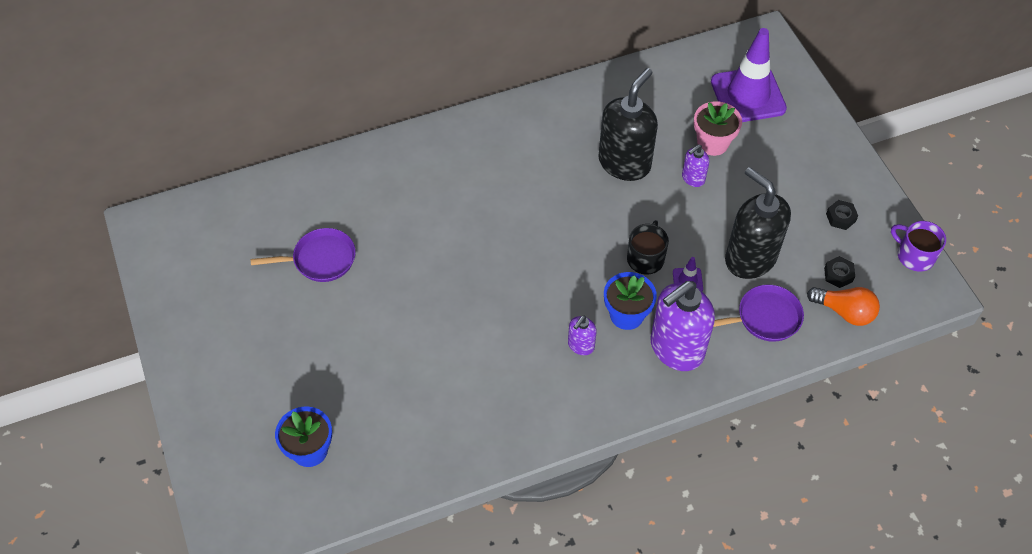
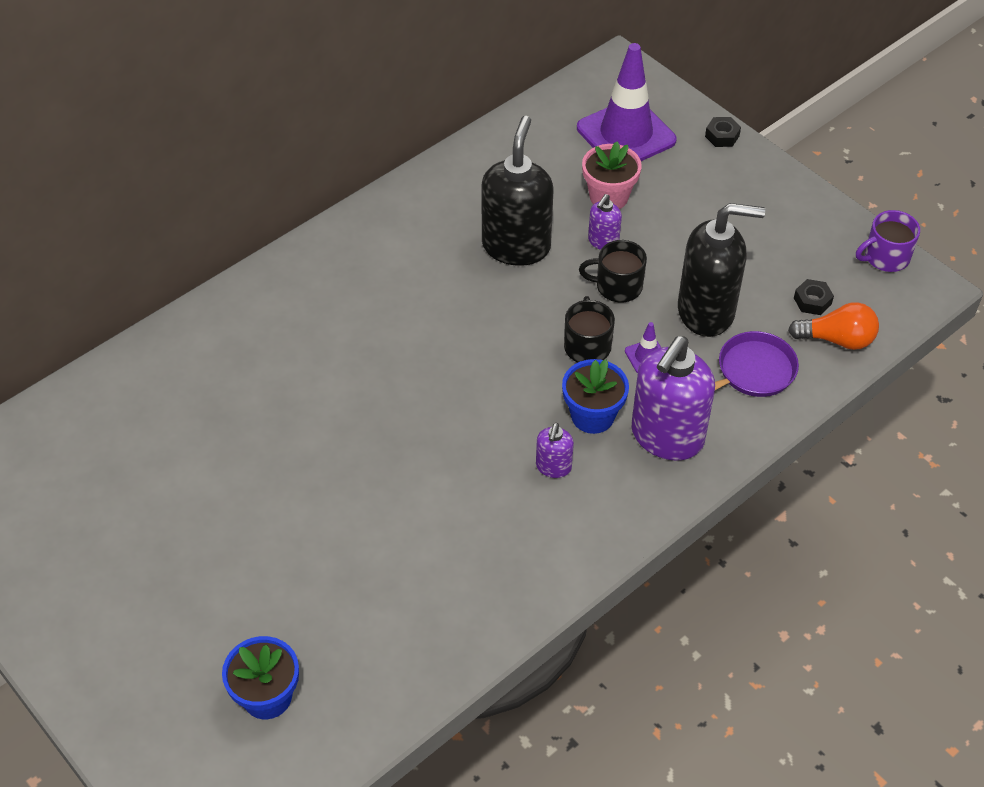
camera: 20 degrees left, 5 degrees down
purple pan [251,228,356,282] -> none
black soap dispenser [725,167,791,279] -> black soap dispenser turned 150 degrees clockwise [678,203,765,337]
black nut [826,200,858,230] -> black nut moved to [705,117,741,147]
purple mug [891,221,946,272] -> purple mug turned 45 degrees counterclockwise [856,210,920,272]
none -> black mug [579,240,647,303]

